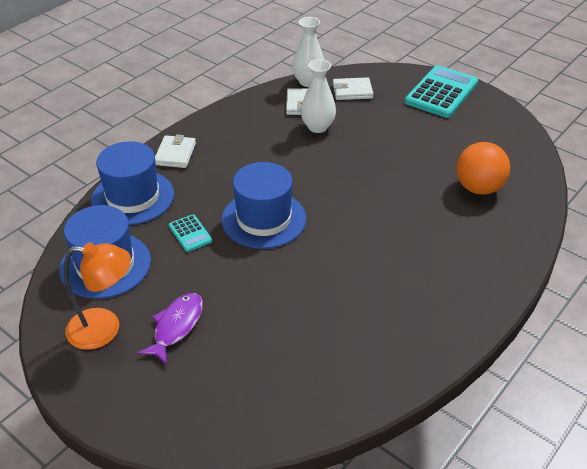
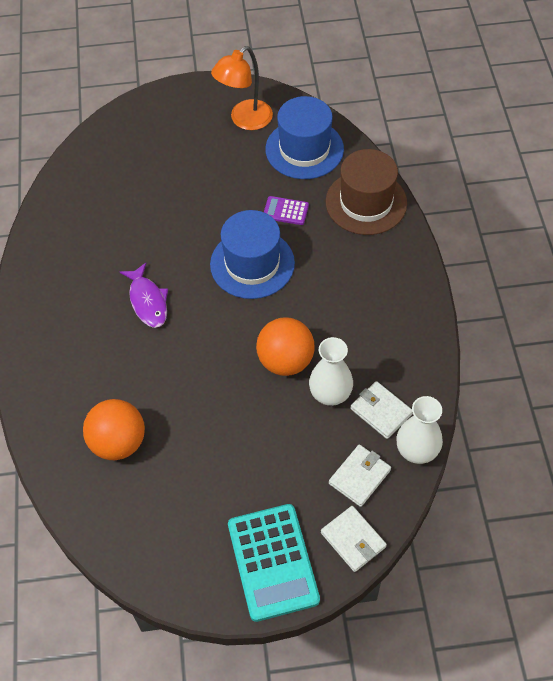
camera: 135 degrees right, 15 degrees up
blue hat [91,141,174,225] -> brown hat [326,149,407,235]
purple fish [137,293,203,365] -> purple fish moved to [120,263,168,328]
white wallet [155,134,196,168] -> white wallet moved to [321,506,387,572]
turquoise calculator [169,214,212,252] -> purple calculator [264,196,309,225]
none -> orange ball [256,318,315,376]

